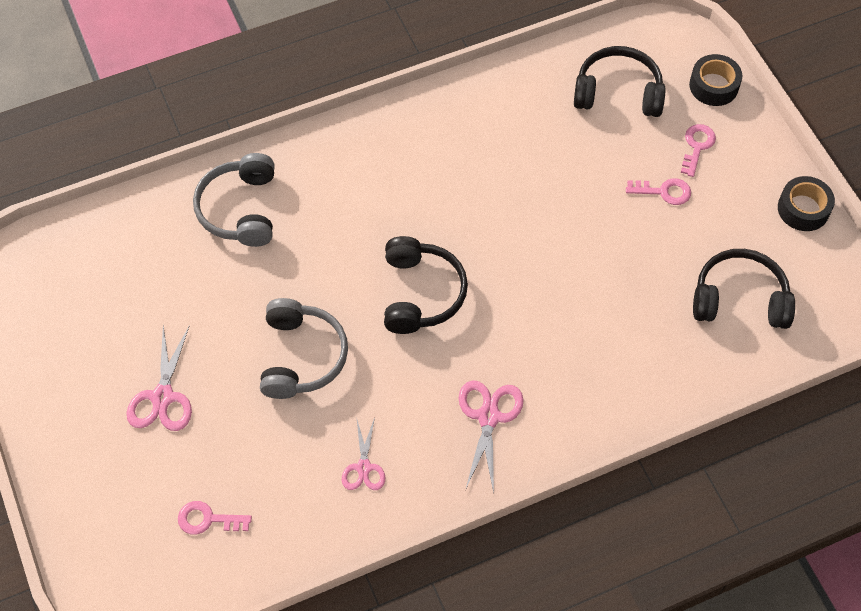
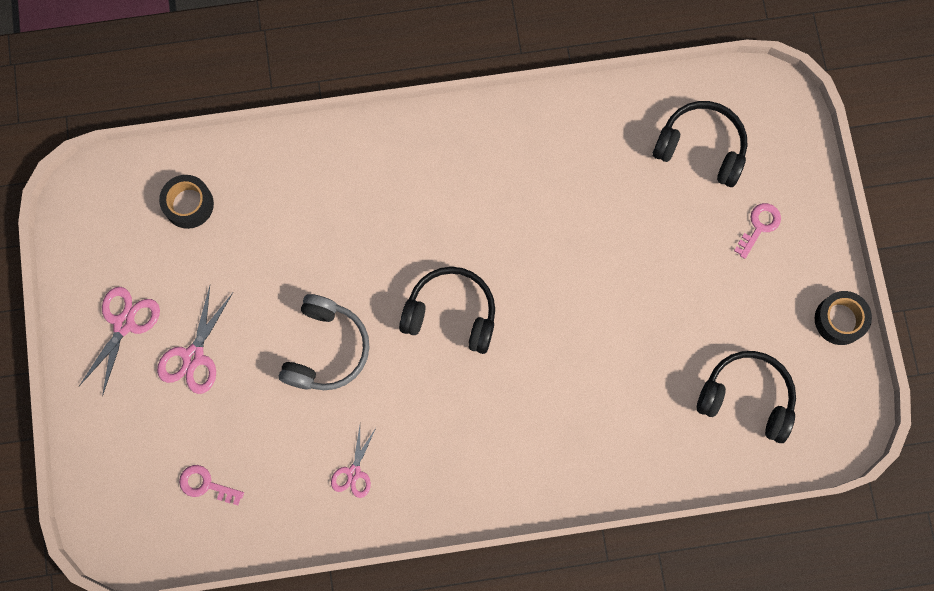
camera: 15 degrees right, 15 degrees up
grey headphones [193,153,275,247] -> none
black headphones [384,236,468,334] -> black headphones turned 90 degrees counterclockwise [399,267,495,354]
pink scissors [459,380,524,493] -> pink scissors moved to [79,287,160,397]
pink key [626,178,691,205] -> none
black tape [689,54,742,106] -> black tape moved to [159,175,214,229]

